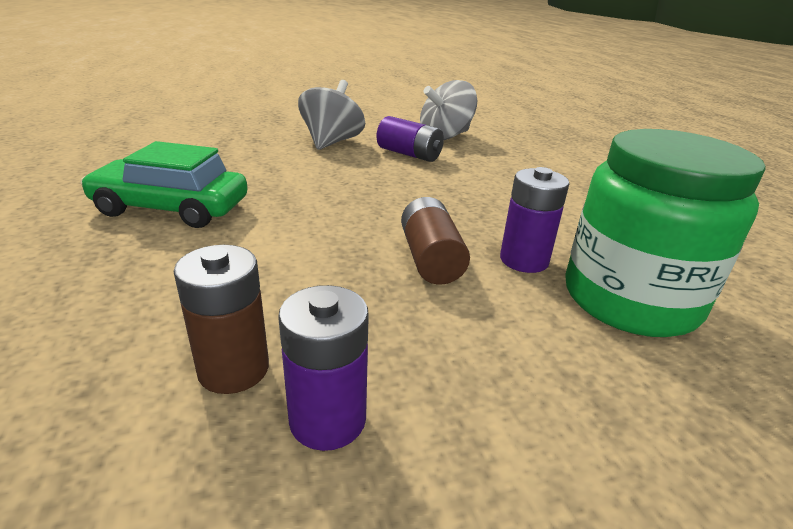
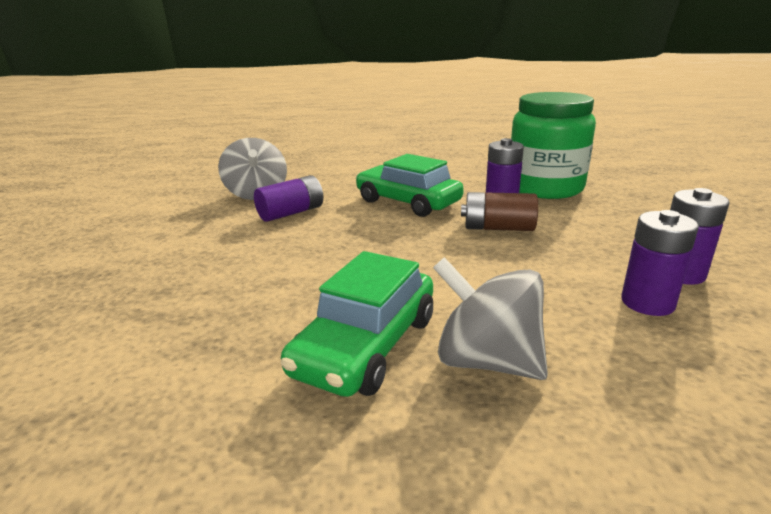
camera: 70 degrees left, 5 degrees down
brown battery [174,245,269,394] -> purple battery [621,210,699,316]
grey spinning top [298,80,365,150] -> grey spinning top moved to [433,257,548,380]
none -> green car [356,154,464,217]

